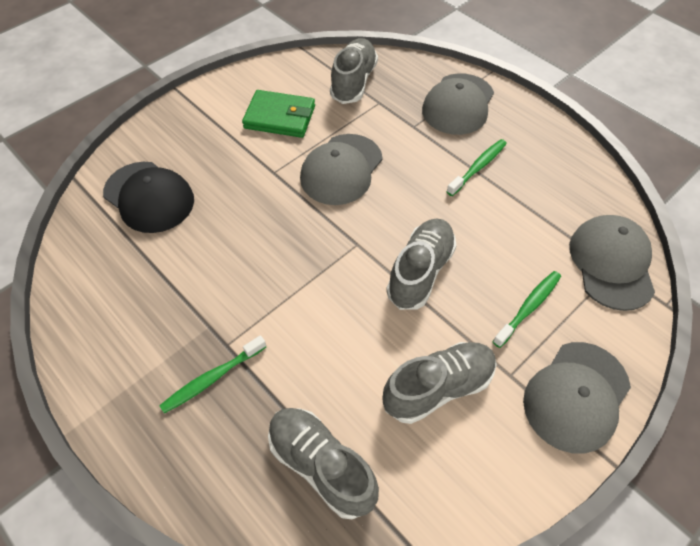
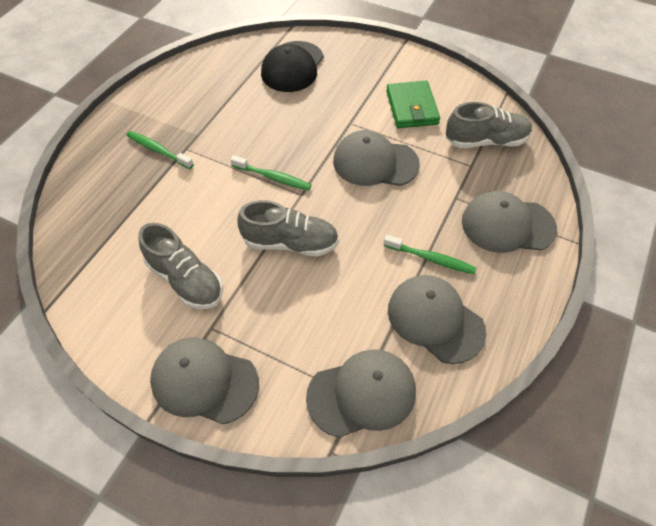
camera: 70 degrees right, 0 degrees up
grey shoe [268,408,379,519] -> none
green toothbrush [492,271,561,348] -> green toothbrush moved to [230,155,311,191]
none -> grey cap [388,275,486,364]

